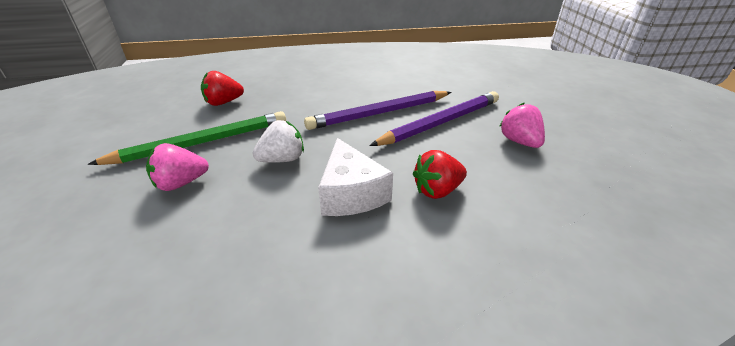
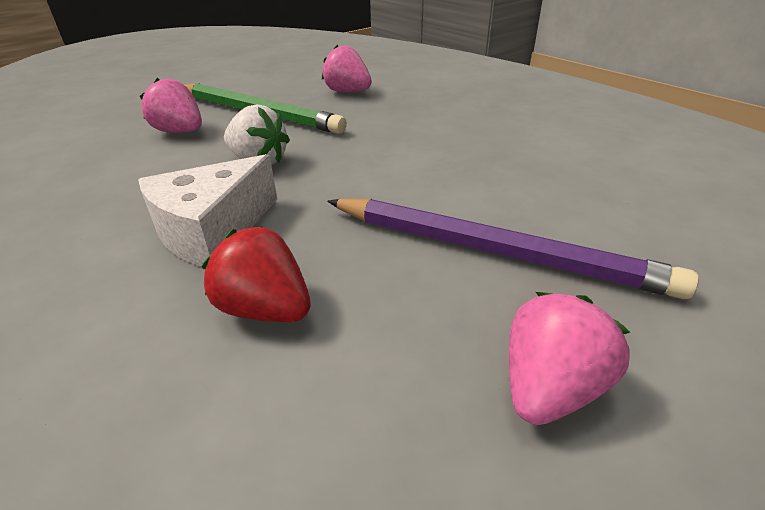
camera: 60 degrees right, 0 degrees up
red strawberry [201,71,244,106] -> pink strawberry [322,44,372,92]
purple pencil [304,91,452,130] -> none

